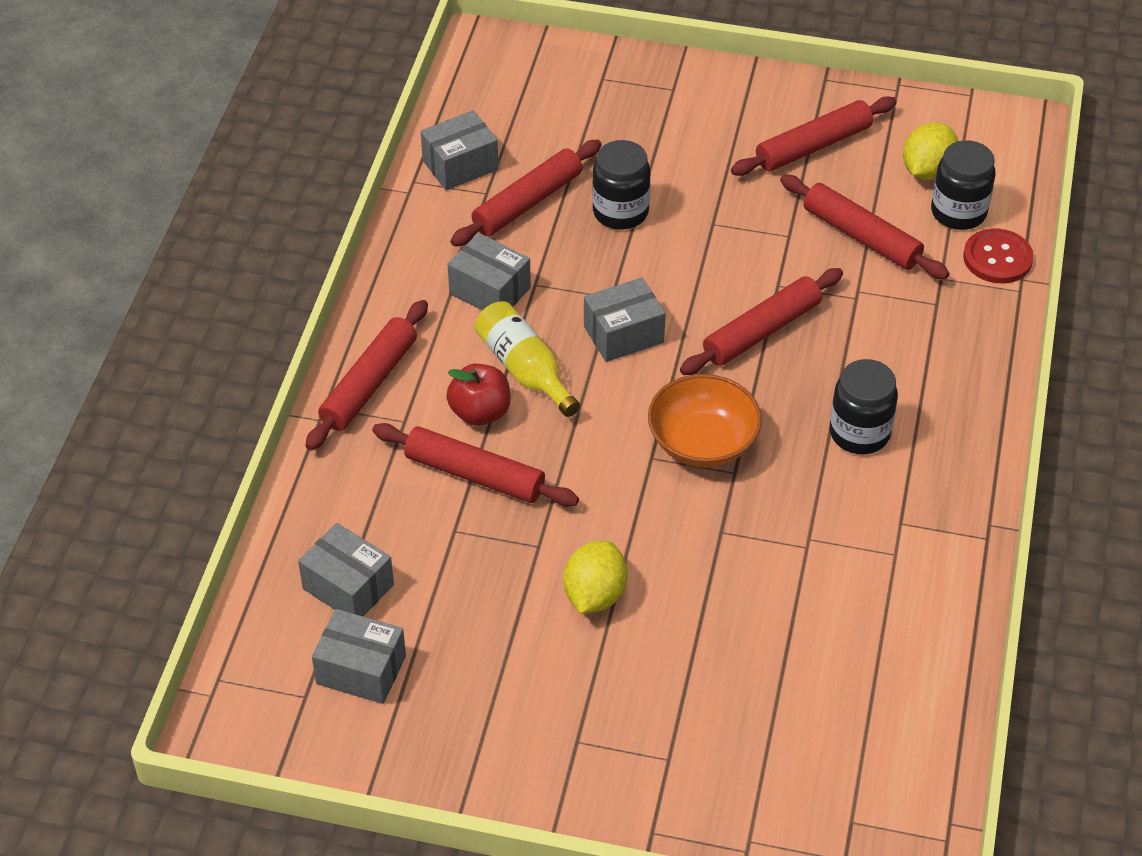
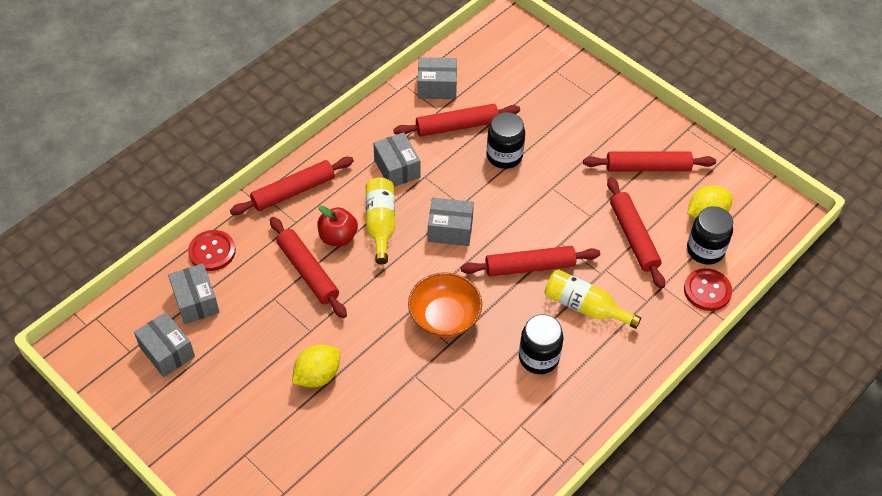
camera: 30 degrees right, 5 degrees up
none -> red button [188,230,236,271]
none -> yellow bottle [545,269,641,329]

